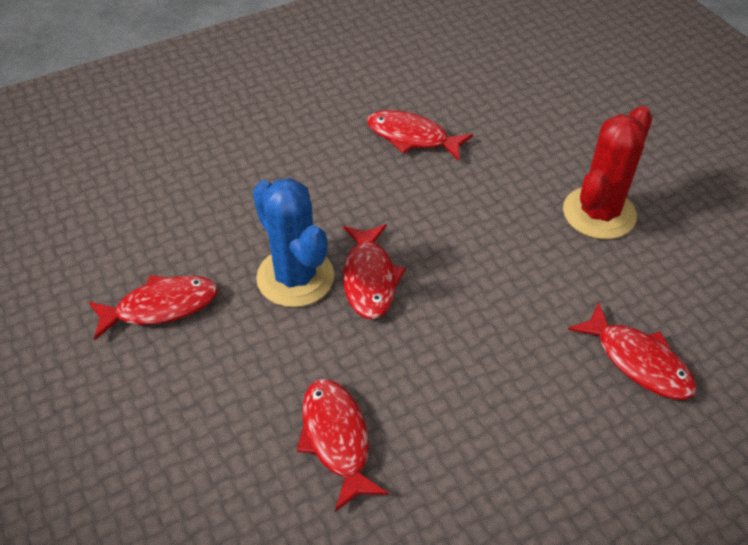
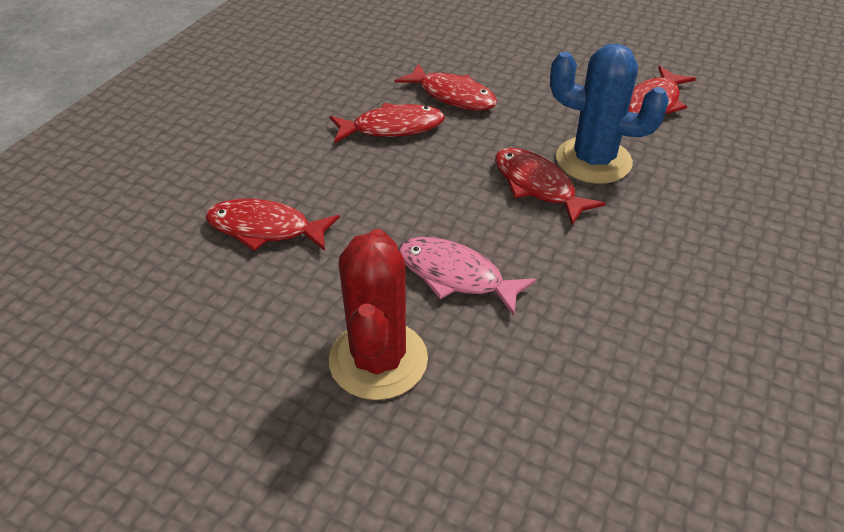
camera: 145 degrees right, 5 degrees down
red fish [367,110,473,161] -> red fish moved to [330,103,445,143]
none -> pink fish [399,237,537,316]

